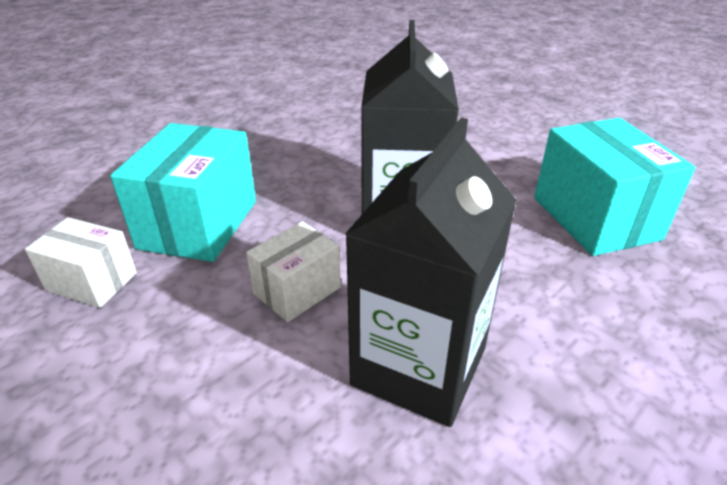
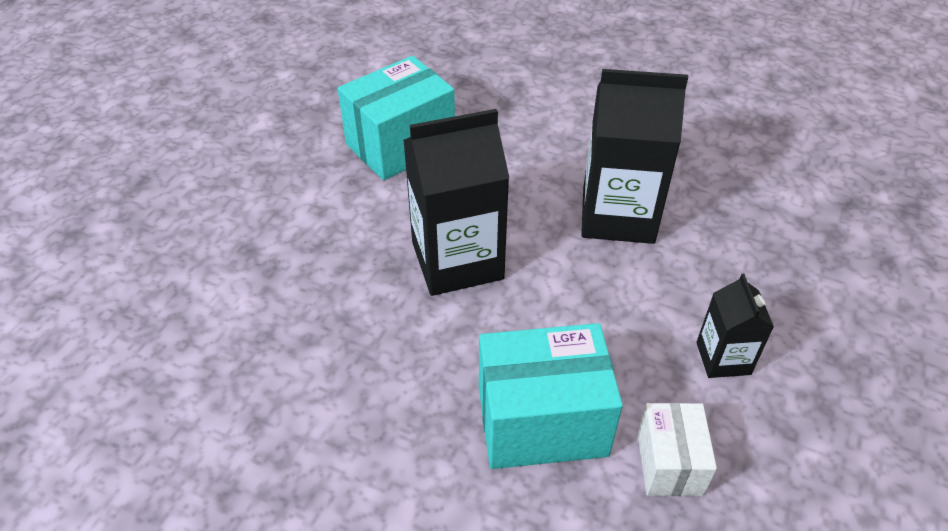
camera: 110 degrees left, 10 degrees up
white box [246,221,341,322] -> none
none -> black carton [696,274,774,378]

